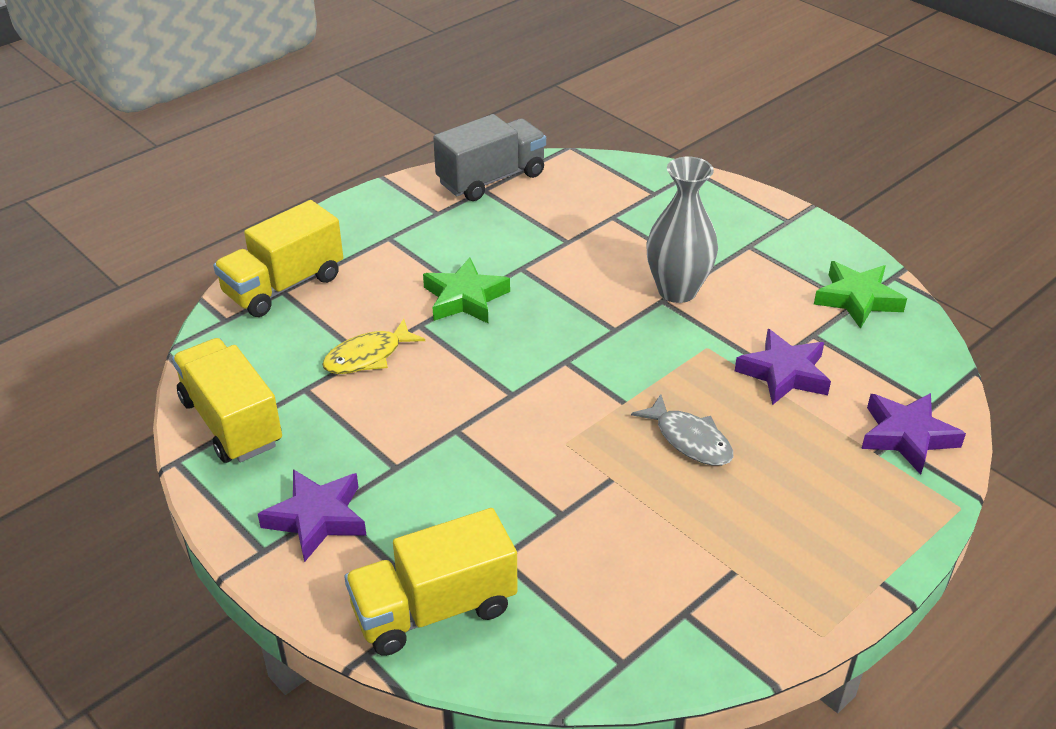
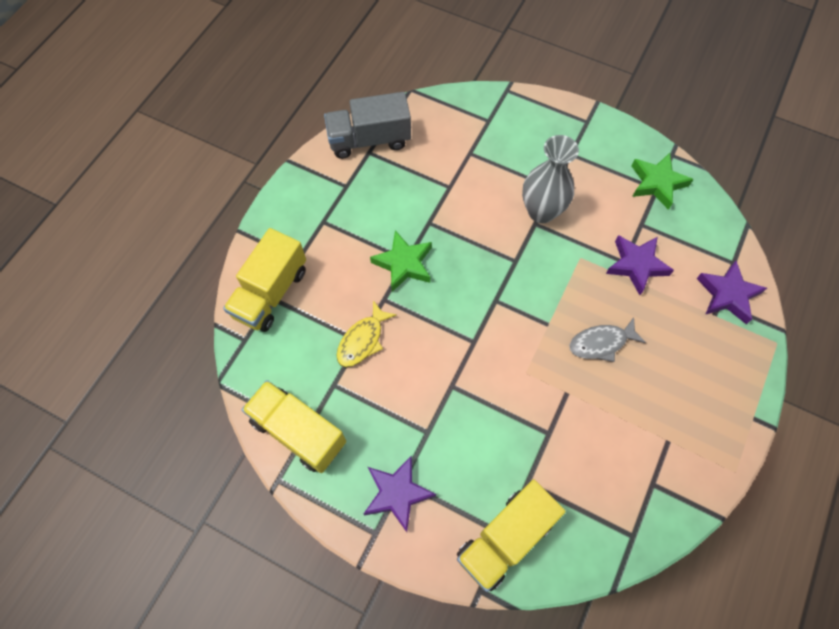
camera: 20 degrees left, 25 degrees up
grey truck [433,114,546,201] -> grey truck turned 135 degrees counterclockwise [324,92,411,159]
grey fish [631,394,733,466] -> grey fish turned 135 degrees clockwise [569,317,646,362]

